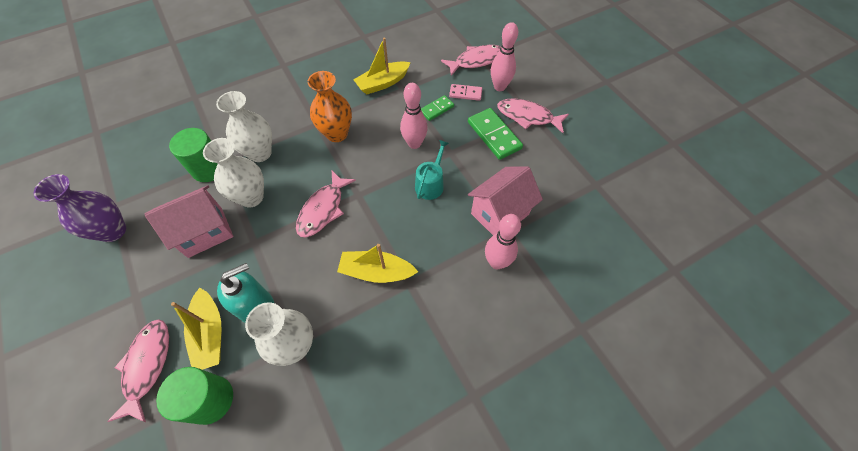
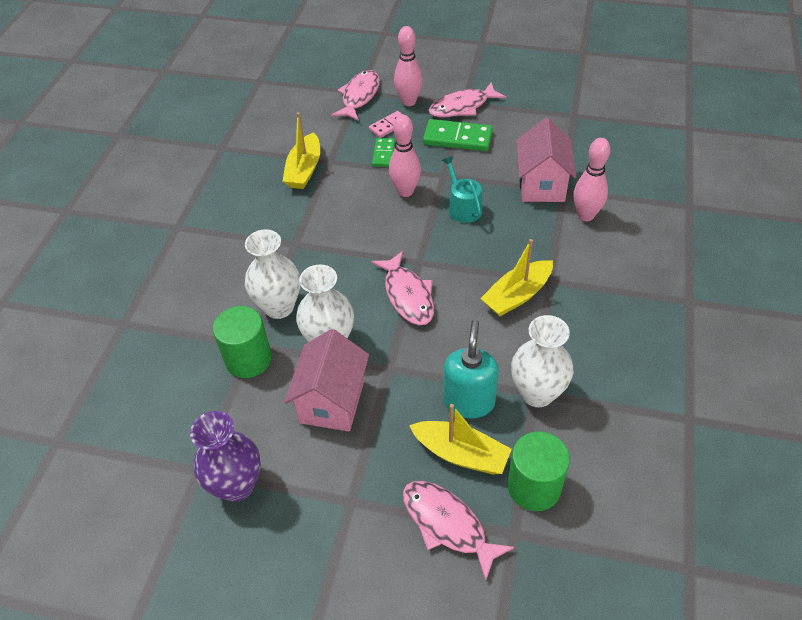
camera: 45 degrees left, 10 degrees down
orange vase [308,71,352,142] -> none

